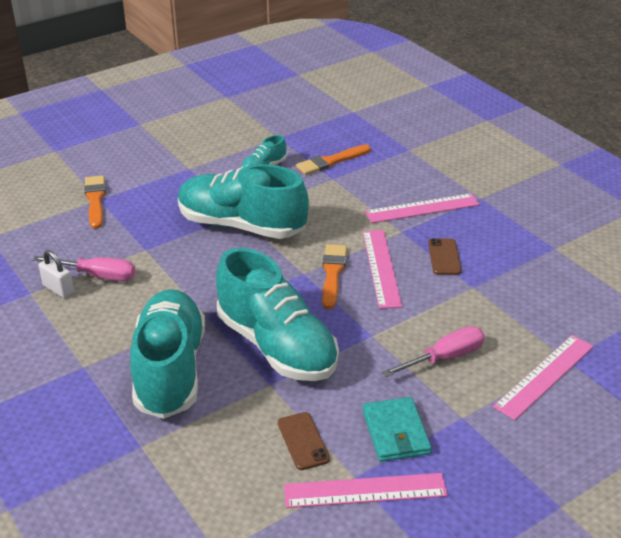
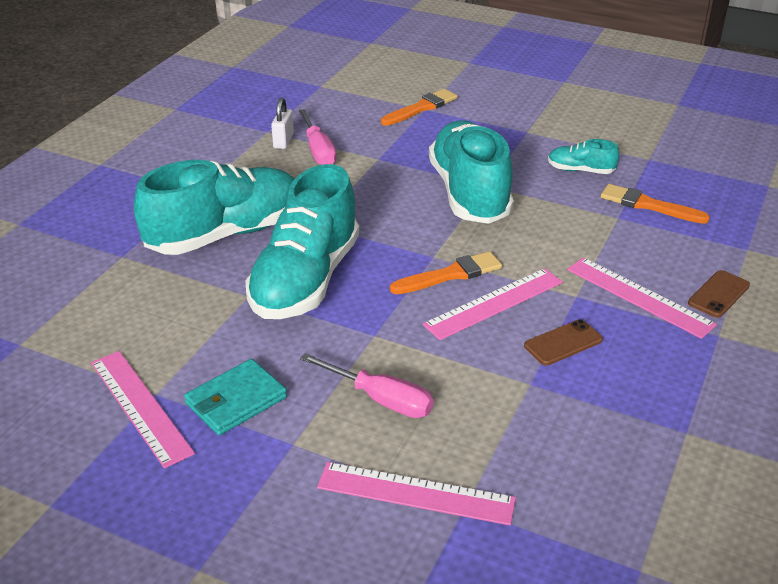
camera: 60 degrees right, 0 degrees up
brown phone [278,412,330,470] -> brown phone moved to [688,270,750,318]

